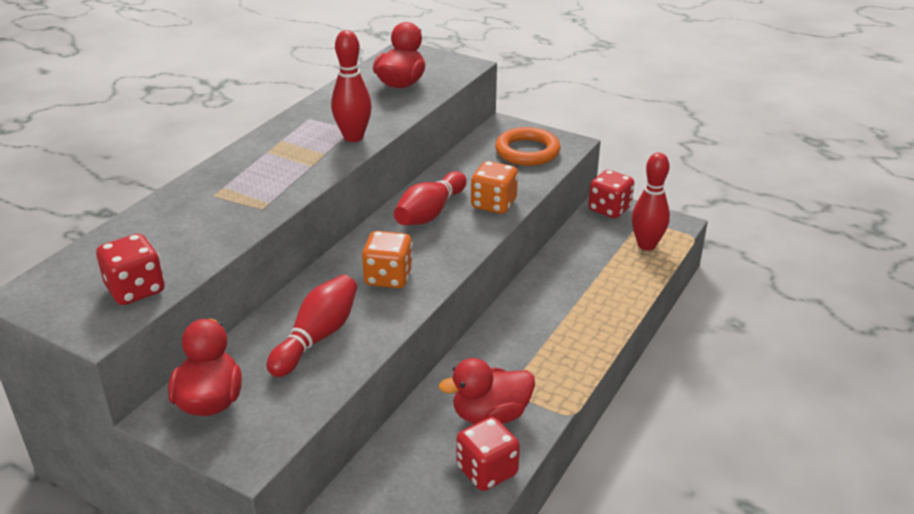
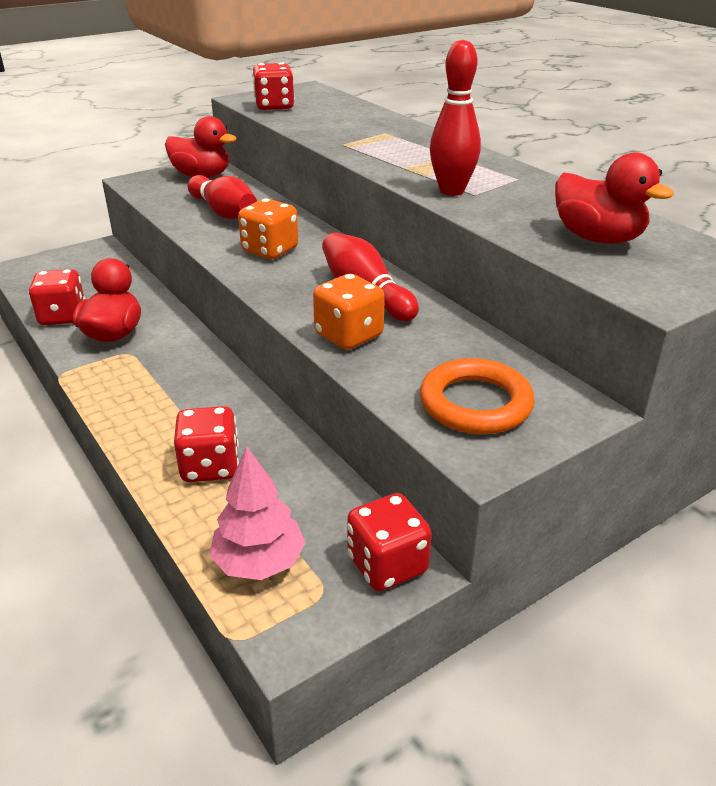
camera: 115 degrees right, 0 degrees up
red bowling pin [632,153,670,251] -> pink tree [209,447,306,580]
none -> red dice [174,406,239,482]

